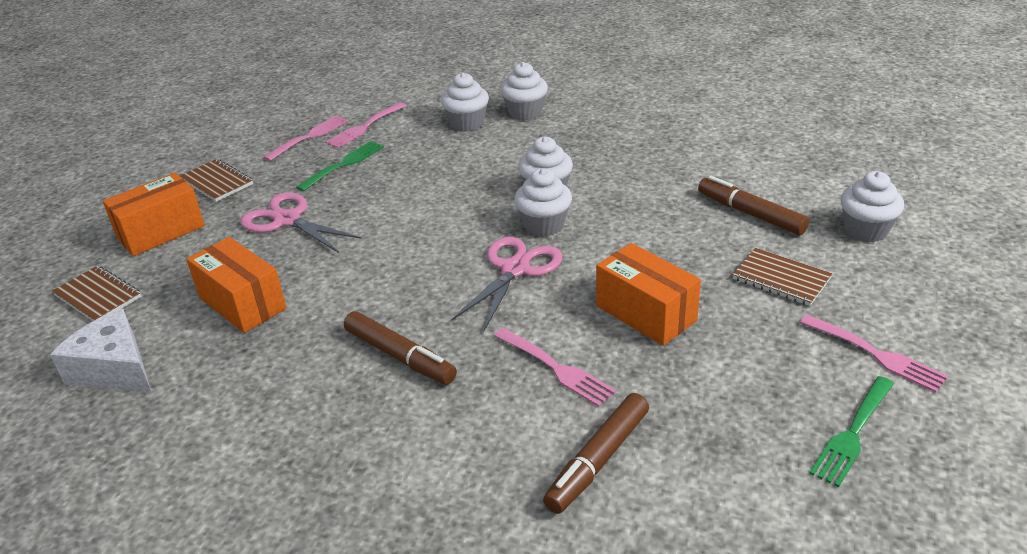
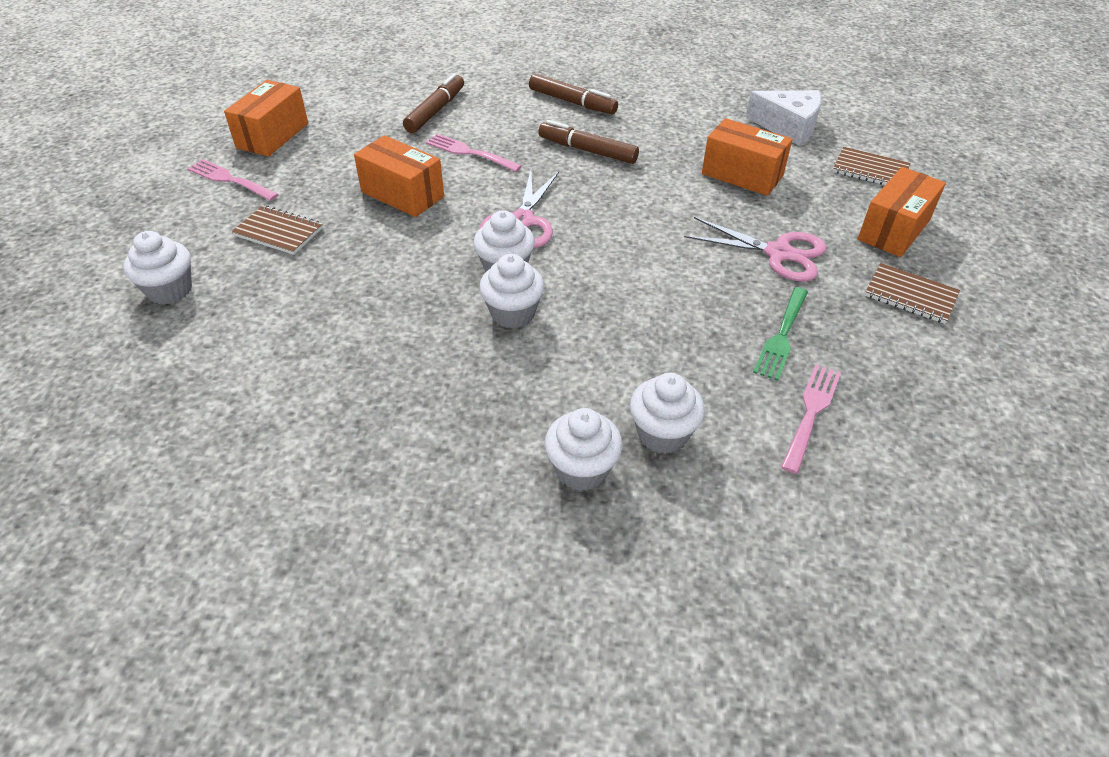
camera: 165 degrees right, 10 degrees up
pink fork [263,115,349,161] -> none
brown marker [698,176,810,235] -> brown marker moved to [529,74,618,114]
green fork [809,376,894,487] -> orange box [224,80,308,157]

